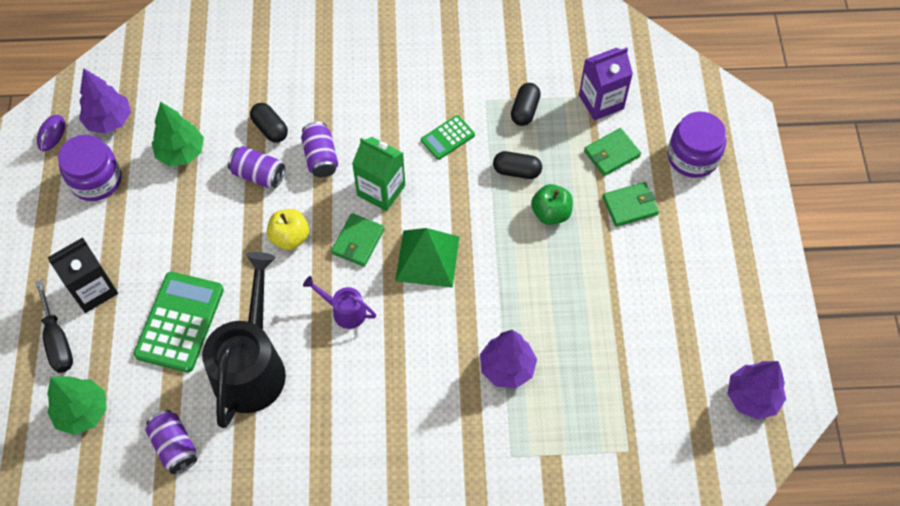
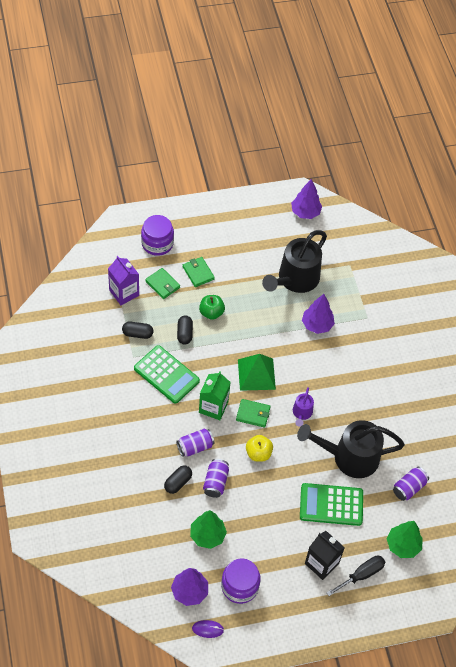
camera: 105 degrees left, 5 degrees down
green calculator [421,115,475,160] -> green calculator [134,345,200,404], size x1.86
none -> black watering can [262,230,327,293]

